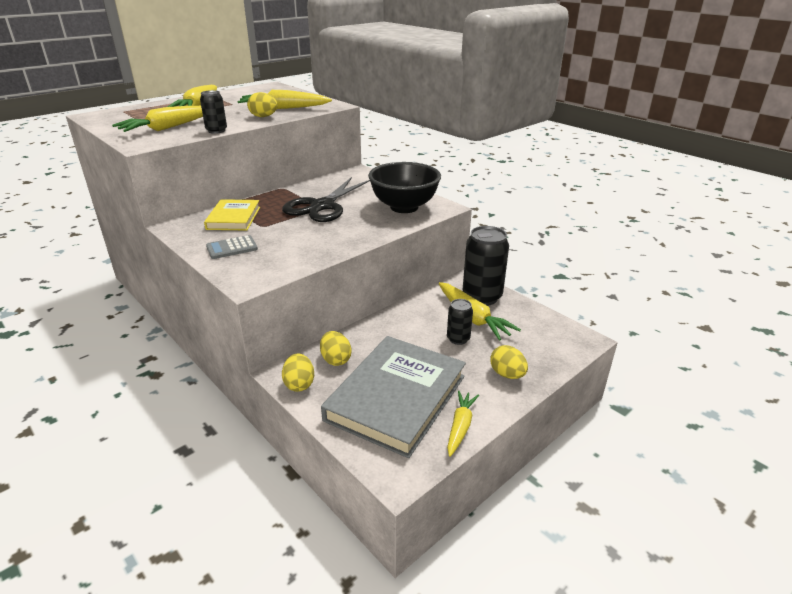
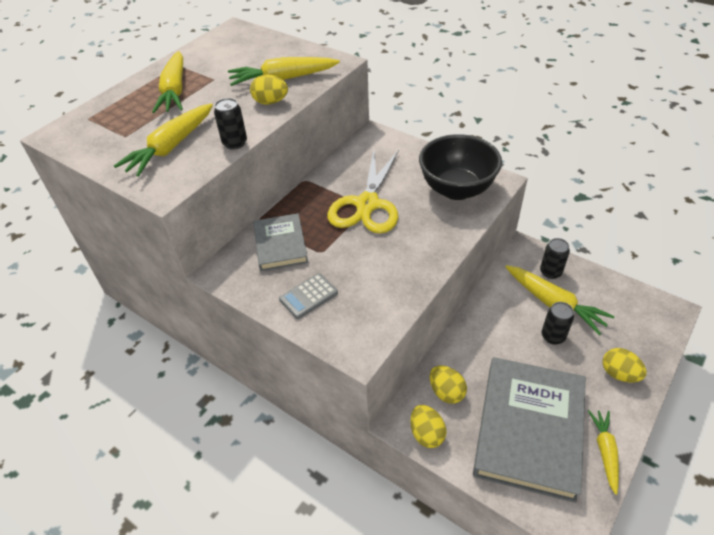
camera: 10 degrees left, 15 degrees up
yellow book [204,199,260,230] -> grey book [253,213,308,271]
black scissors [282,177,370,222] -> yellow scissors [327,150,399,234]
black can [463,226,509,306] -> black can [540,238,570,279], size x0.53

